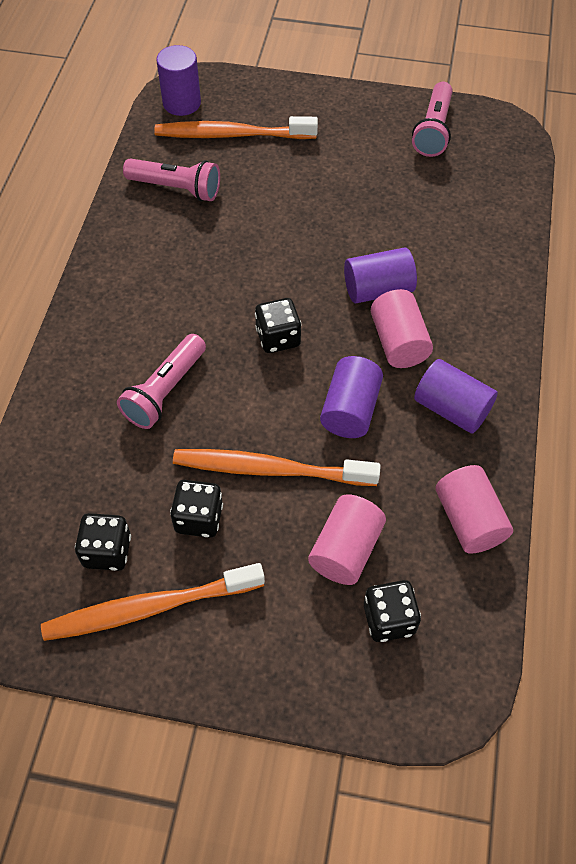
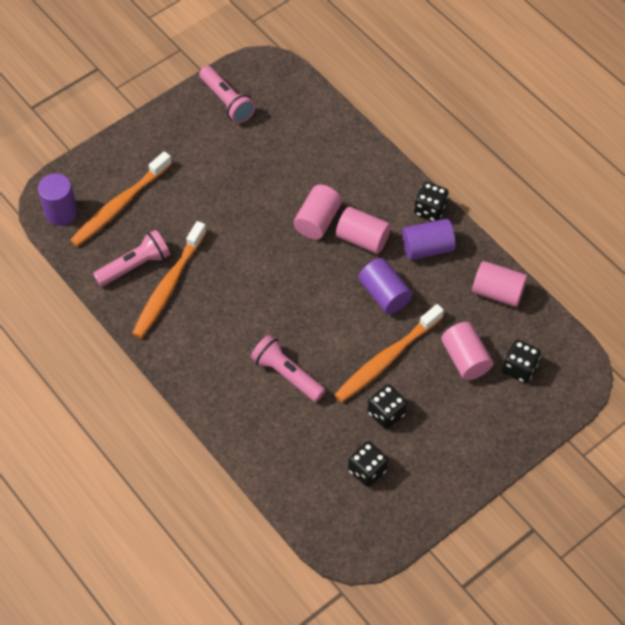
camera: 50 degrees left, 0 degrees up
orange toothbrush [41,563,265,641] -> orange toothbrush moved to [132,221,207,338]
pink flashlight [117,334,206,429] -> pink flashlight turned 150 degrees clockwise [251,335,326,402]
black dice [255,298,302,353] -> black dice moved to [414,182,449,221]
purple cylinder [344,247,417,303] -> pink cylinder [293,185,342,240]

